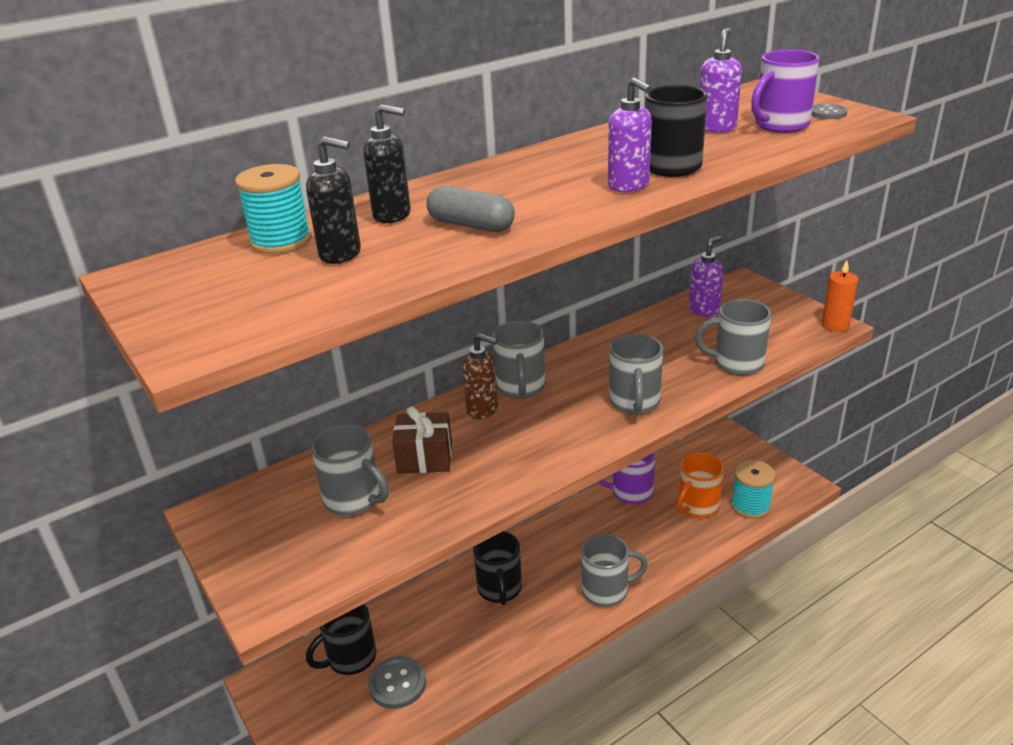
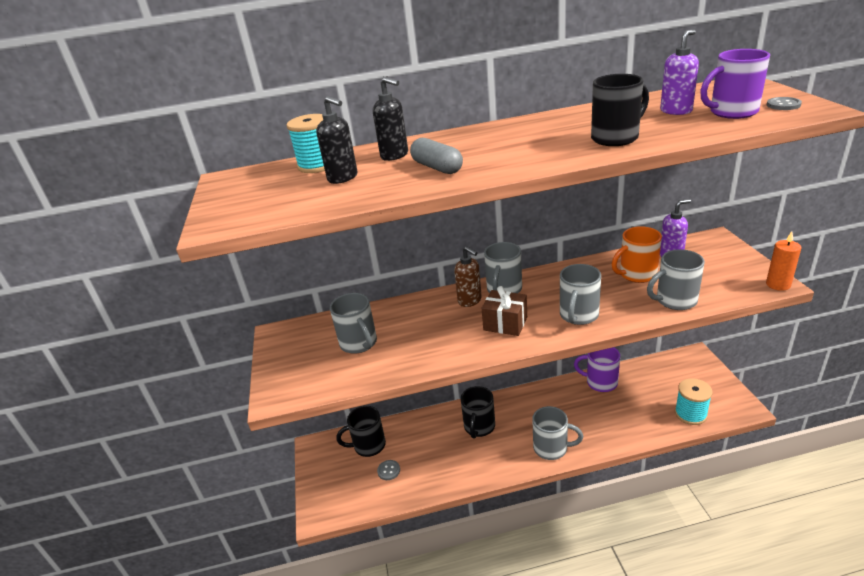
camera: 25 degrees right, 0 degrees up
grey button [368,656,426,709] -> grey button [377,460,400,480], size x0.60
brown gift [392,406,452,474] -> brown gift moved to [482,286,527,336]
purple soap dispenser [608,77,652,192] -> none
orange mug [677,453,724,518] -> orange mug moved to [612,226,662,283]
grey mug [695,299,771,375] -> grey mug turned 45 degrees counterclockwise [647,249,705,310]

